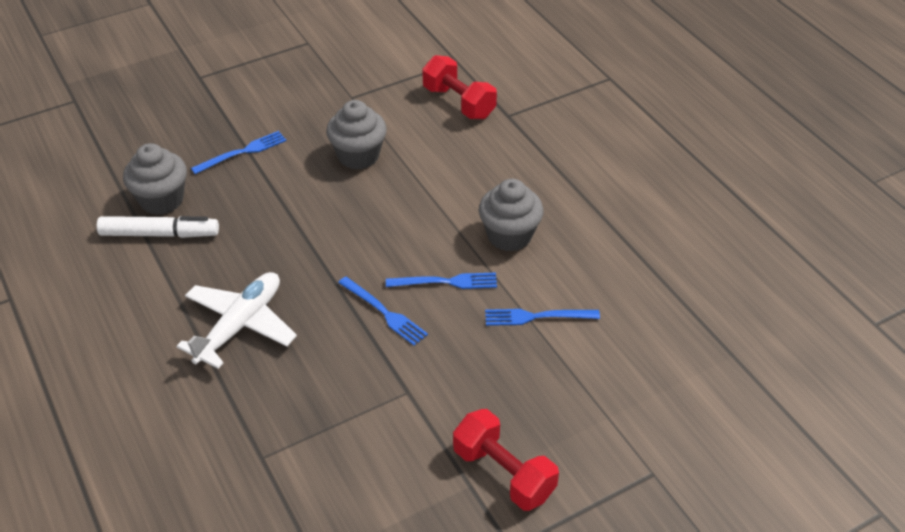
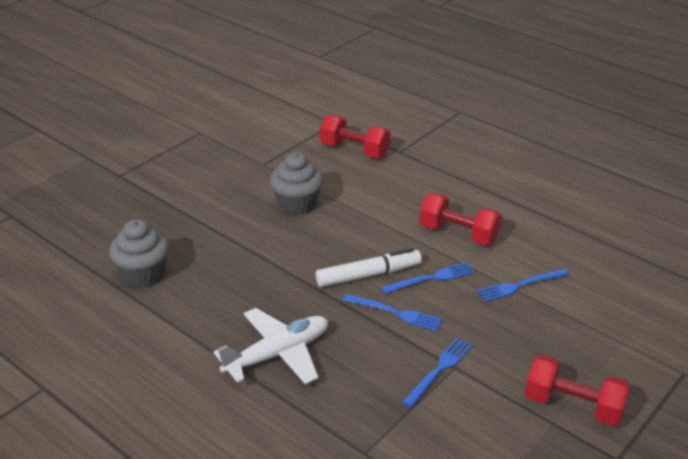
camera: 20 degrees left, 10 degrees down
white marker [97,216,219,238] -> white marker moved to [315,248,422,287]
white plane [176,272,297,369] -> white plane turned 45 degrees clockwise [214,308,328,384]
blue fork [191,131,286,174] -> blue fork moved to [402,337,473,408]
grey cupcake [479,179,544,252] -> red dumbbell [419,193,502,246]

